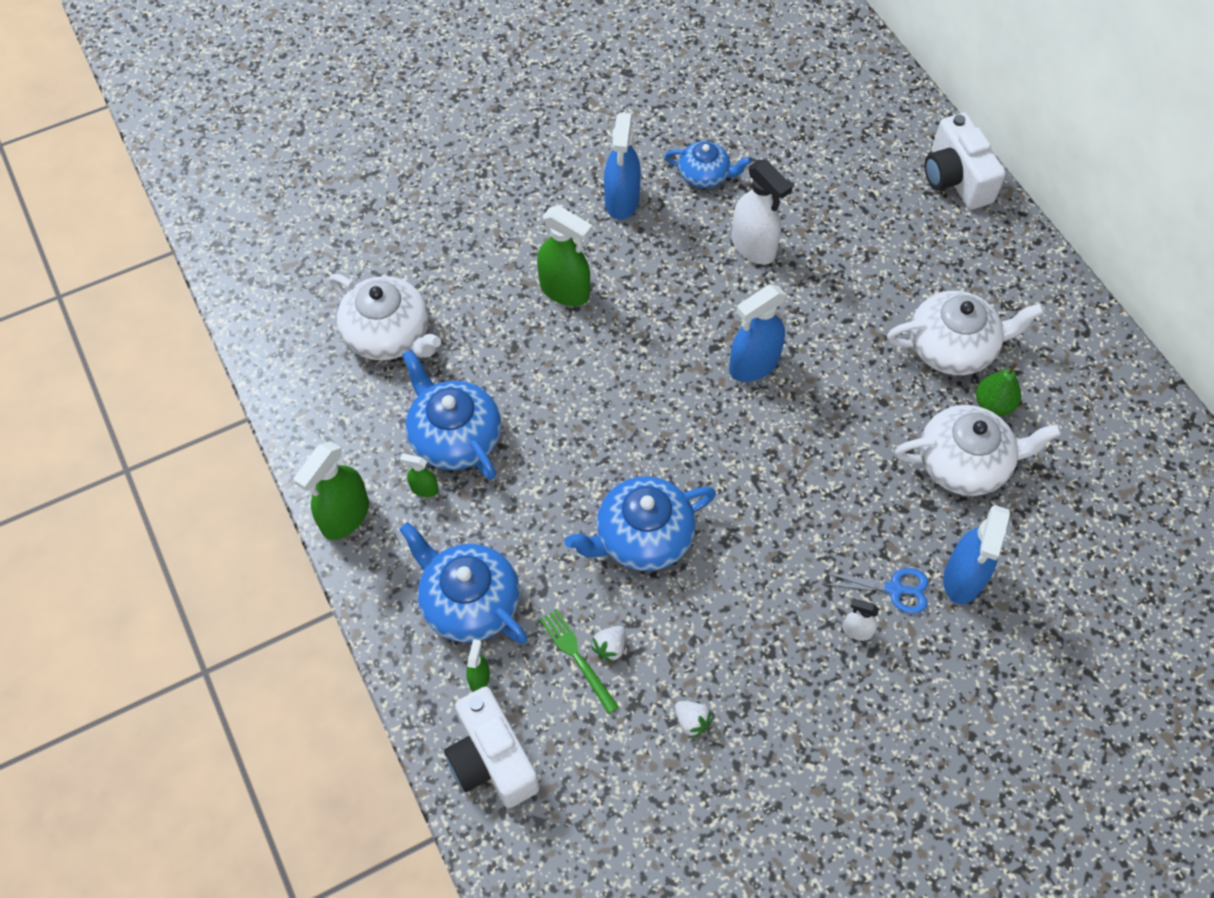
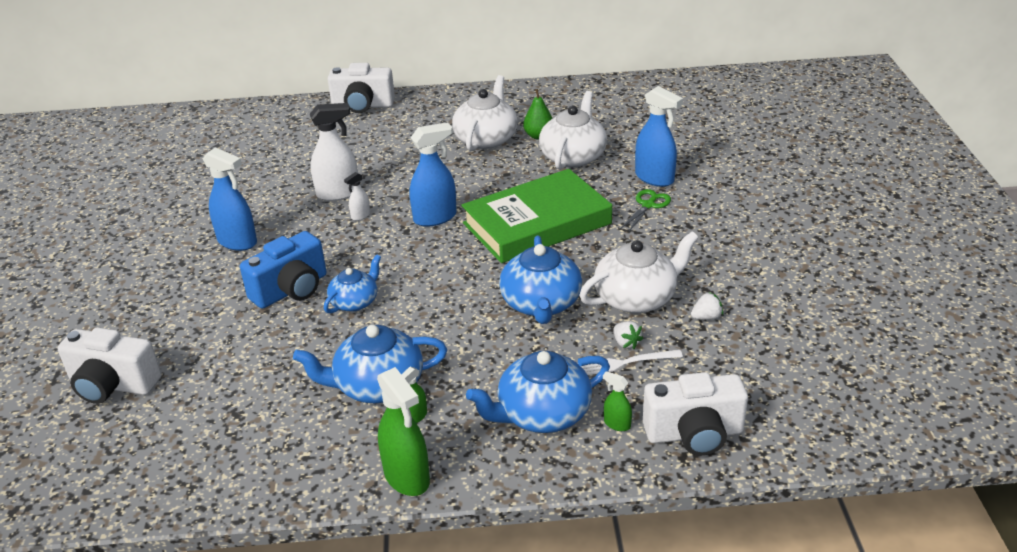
camera: 65 degrees left, 25 degrees down
white teapot [329,274,441,360] -> white teapot moved to [579,231,699,313]
green spray bottle [537,205,593,306] -> blue camera [240,231,327,309]
green fork [540,609,619,714] -> white fork [581,350,683,375]
blue teapot [665,141,751,188] -> blue teapot moved to [324,254,381,313]
blue spray bottle [729,285,787,382] -> blue spray bottle turned 105 degrees counterclockwise [409,123,457,227]
blue scissors [823,568,929,614] -> green scissors [620,189,671,231]
white spray bottle [843,599,879,641] -> white spray bottle moved to [344,172,370,221]
none -> white camera [58,328,161,404]
none -> green book [461,169,612,263]

